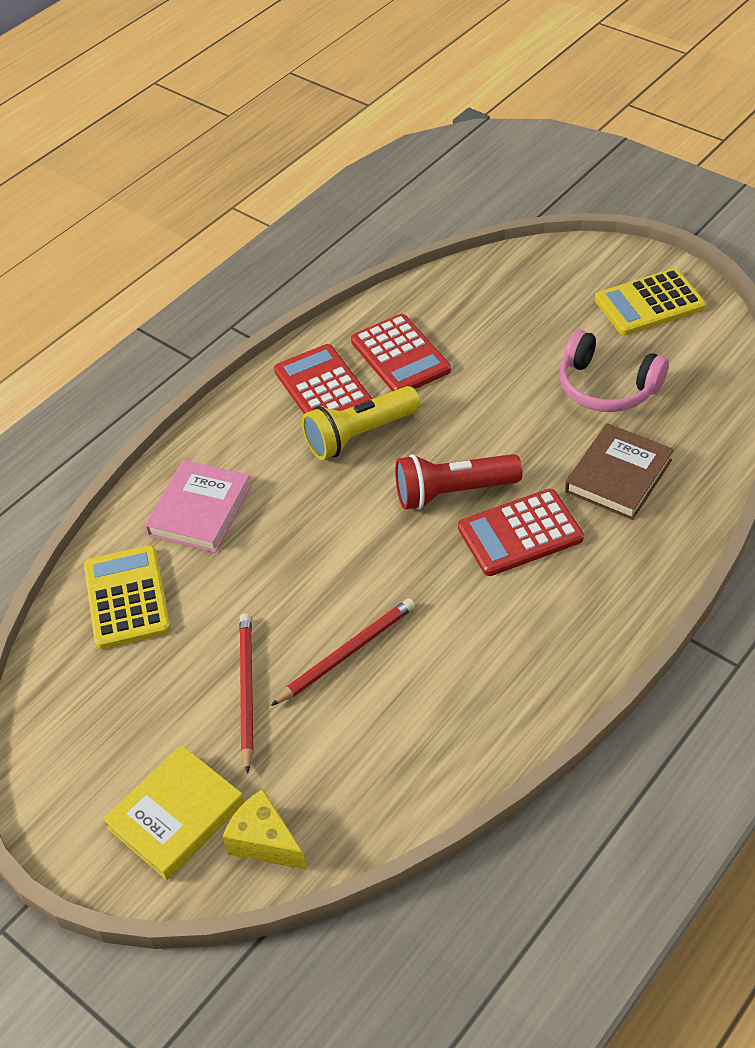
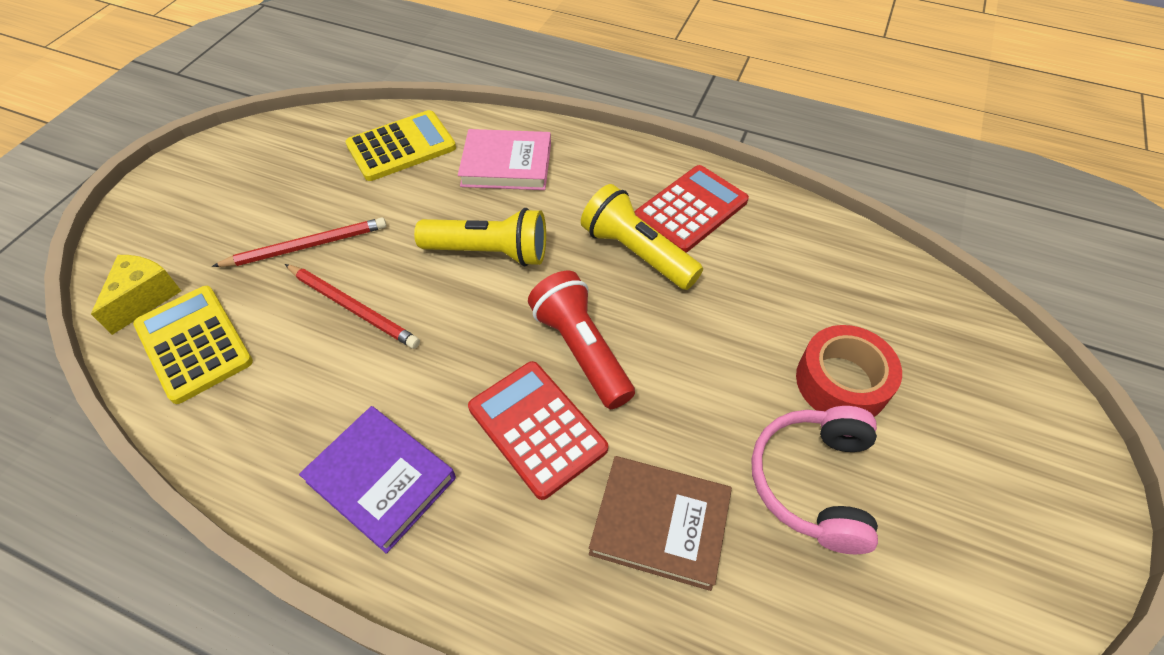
camera: 70 degrees right, 5 degrees up
yellow book [103,745,244,880] -> none
red calculator [351,314,451,391] -> none
yellow calculator [595,268,706,335] -> yellow calculator moved to [133,286,253,404]
none -> purple book [299,406,456,554]
none -> yellow flashlight [414,208,546,267]
none -> red tape [796,325,902,417]

